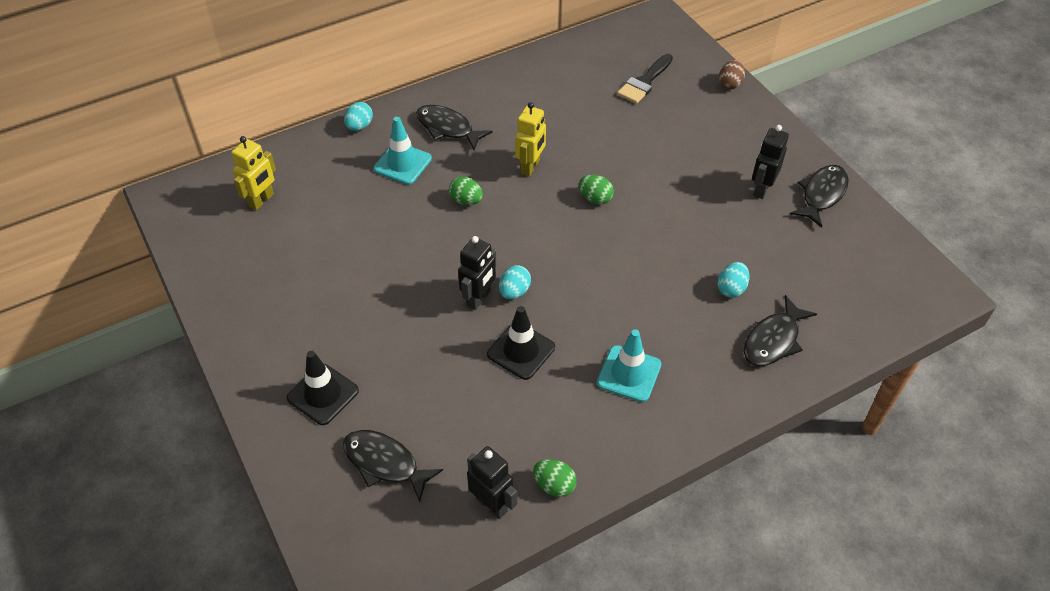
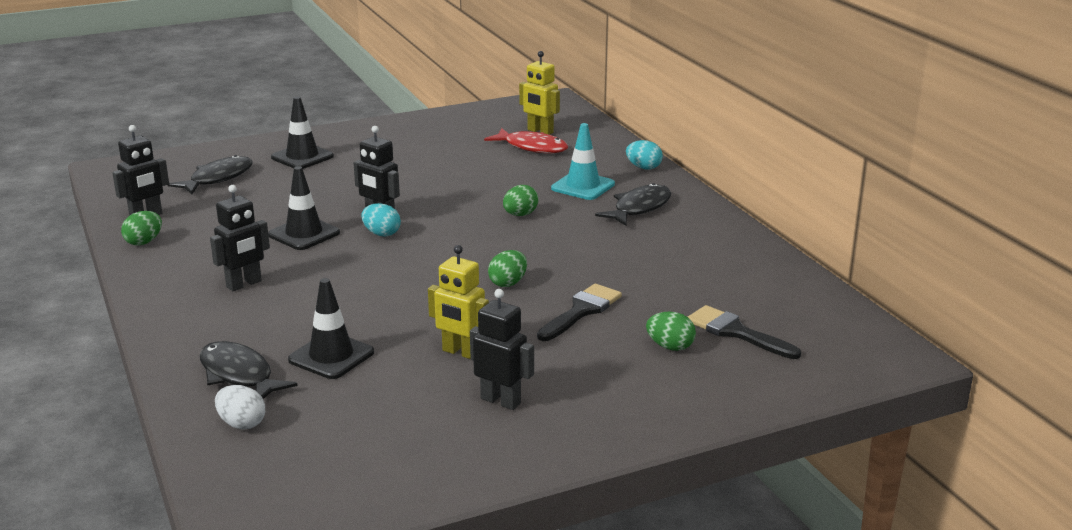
camera: 95 degrees right, 25 degrees down
yellow robot [515,102,546,176] -> yellow robot moved to [428,245,489,359]
turquoise traffic cone [597,330,661,402] -> black robot [210,185,270,291]
turquoise egg [717,262,749,298] -> black traffic cone [288,278,374,379]
brown egg [719,60,745,89] -> none
black fish [790,165,849,228] -> none
none -> white egg [215,385,265,430]
none -> red fish [484,128,569,153]
none -> black brush [537,284,622,341]
none -> green egg [646,312,696,351]

